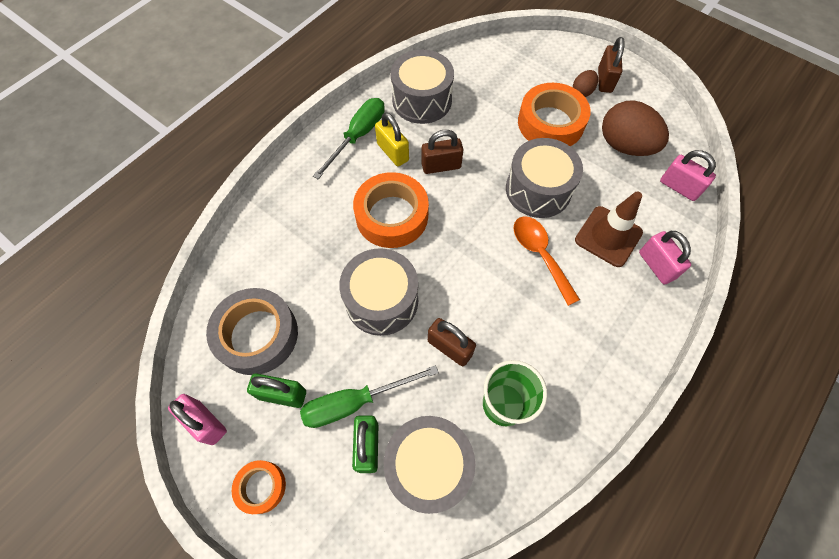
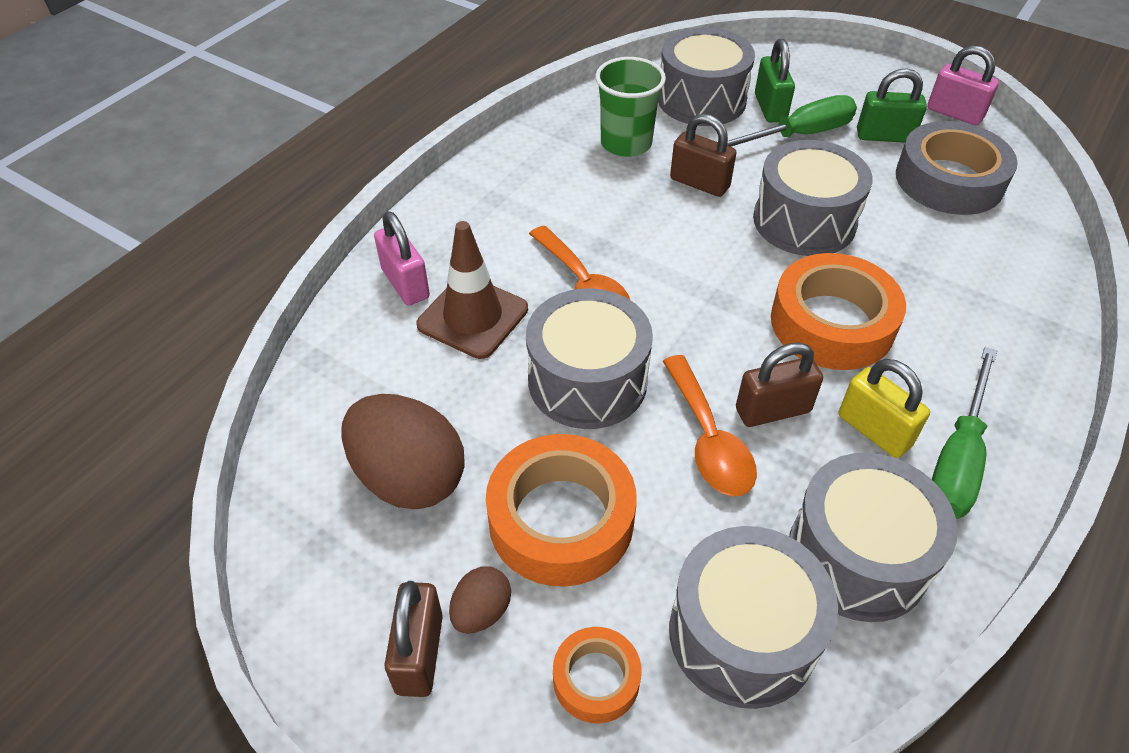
camera: 175 degrees right, 15 degrees down
orange tape [232,460,286,514] -> orange tape moved to [553,627,641,724]
pink padlock [660,150,716,201] -> none
none -> orange spoon [663,355,757,496]
none -> grey drum [669,526,838,709]

